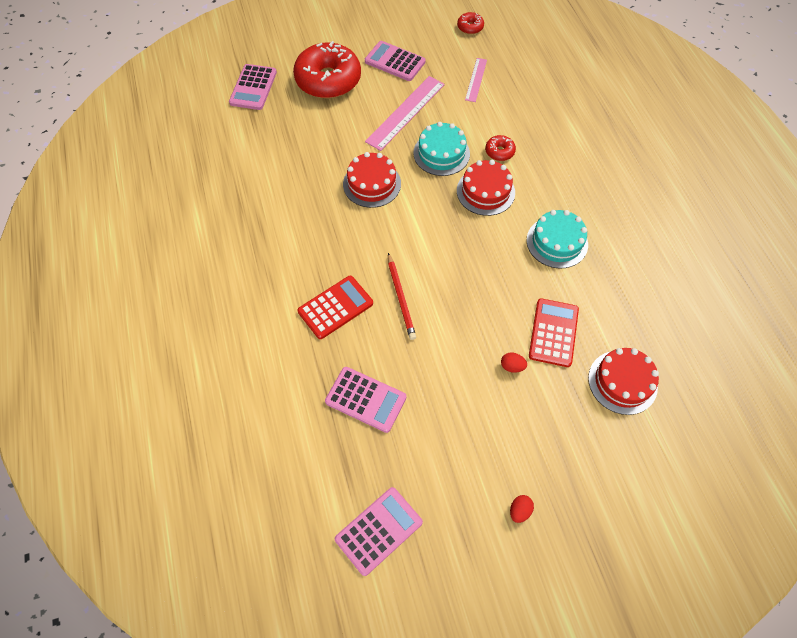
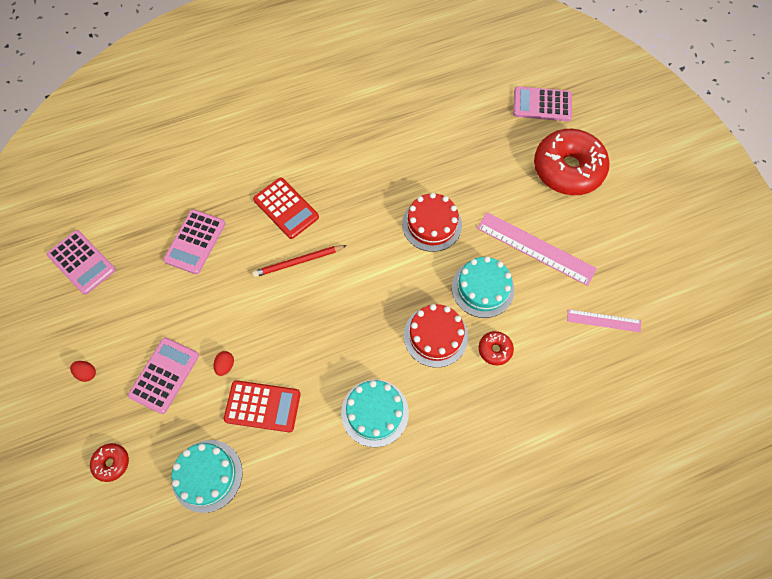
camera: 85 degrees right, 5 degrees up
pink calculator [365,41,426,81] -> pink calculator moved to [128,337,199,414]
red donut [457,12,484,34] -> red donut moved to [90,443,129,482]
red cake [588,348,659,415] -> turquoise cake [171,440,243,513]

